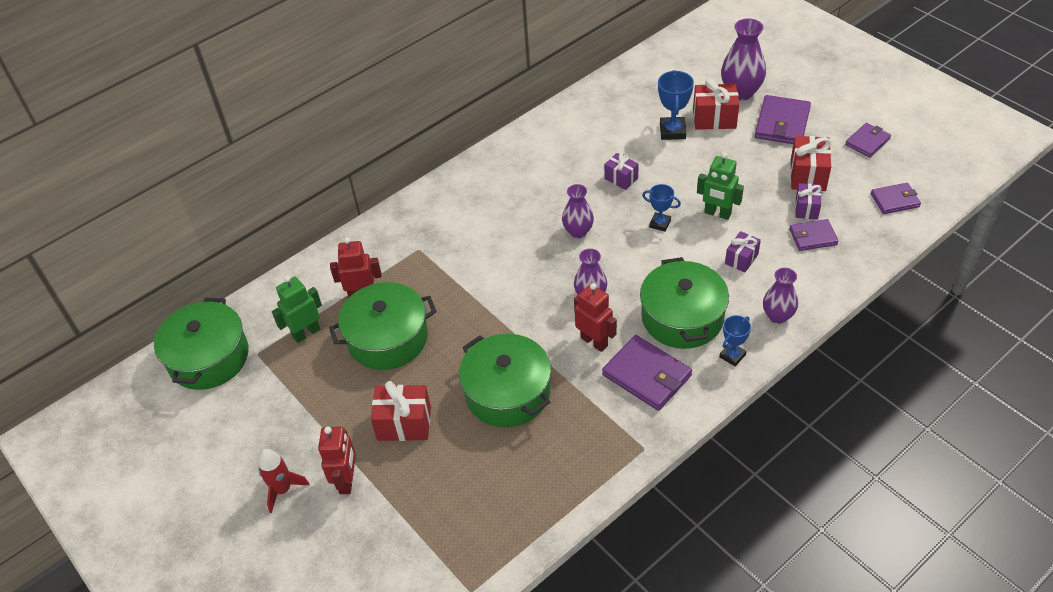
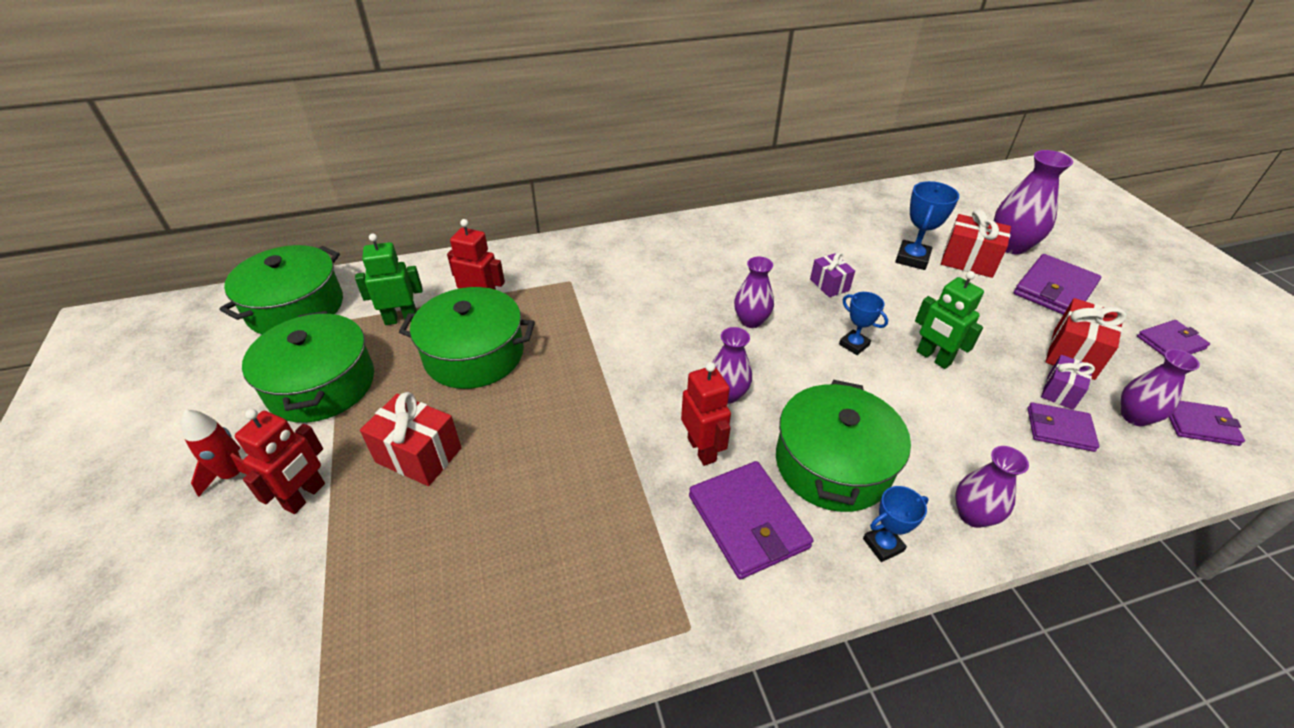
camera: 20 degrees right, 5 degrees down
green pot [459,334,551,427] -> green pot moved to [242,311,374,423]
purple gift [725,231,761,273] -> none
none -> purple vase [1121,349,1200,426]

